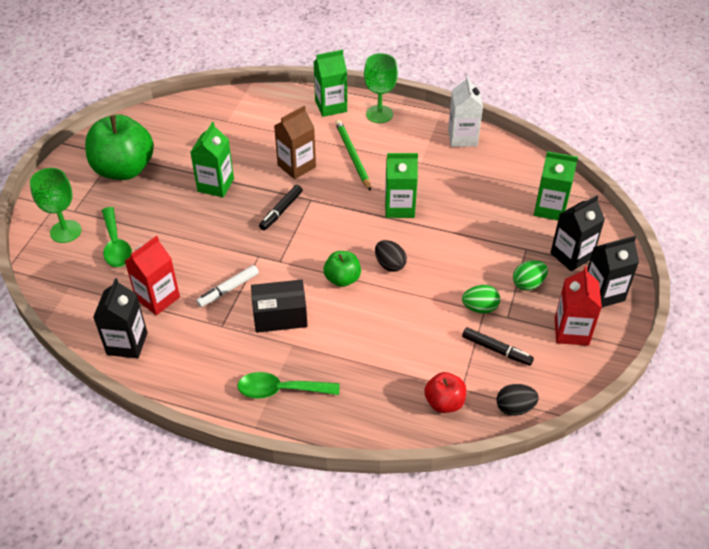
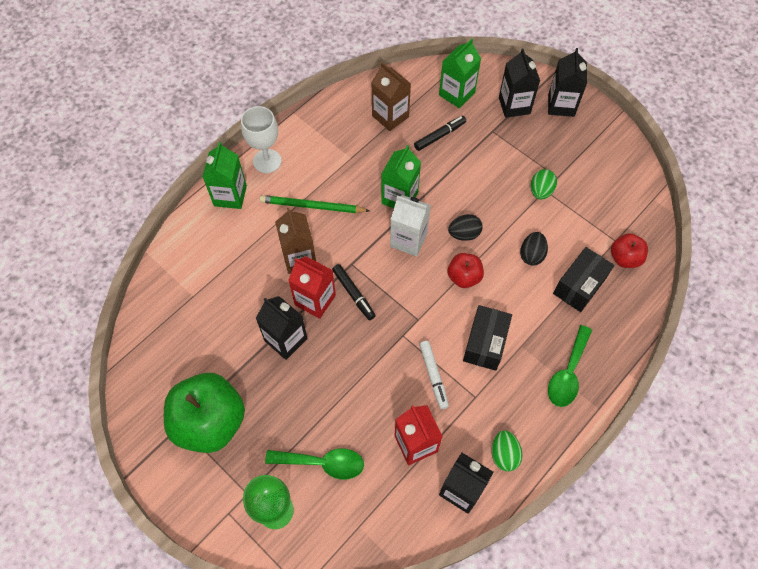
camera: 65 degrees left, 15 degrees up
green carton [190,122,234,197] -> black carton [255,296,308,360]
green apple [323,251,361,287] -> red apple [447,253,484,288]
green goblet [364,53,398,123] -> white goblet [241,106,282,173]
white carton [448,75,483,147] -> white carton moved to [390,195,431,256]
black marker [462,327,534,366] -> black marker moved to [414,116,466,151]
black egg [496,384,539,416] -> black egg moved to [520,232,548,265]
green egg [513,260,548,290] -> green egg moved to [492,430,523,471]
red carton [555,266,602,346] -> red carton moved to [288,256,336,319]
none -> brown carton [371,62,411,131]
none -> black box [553,247,614,312]

